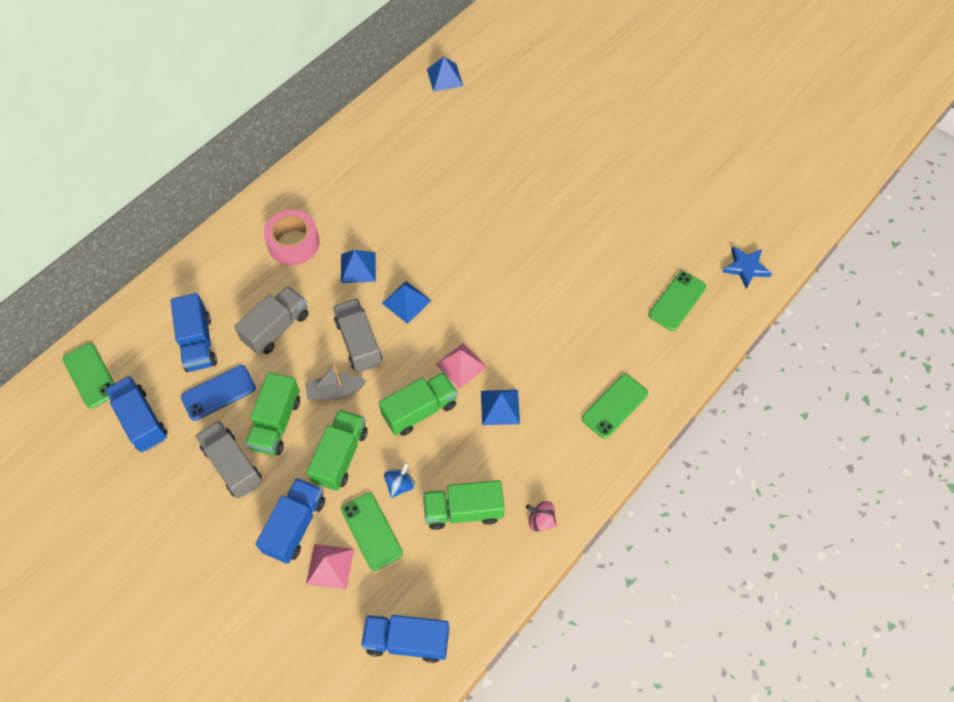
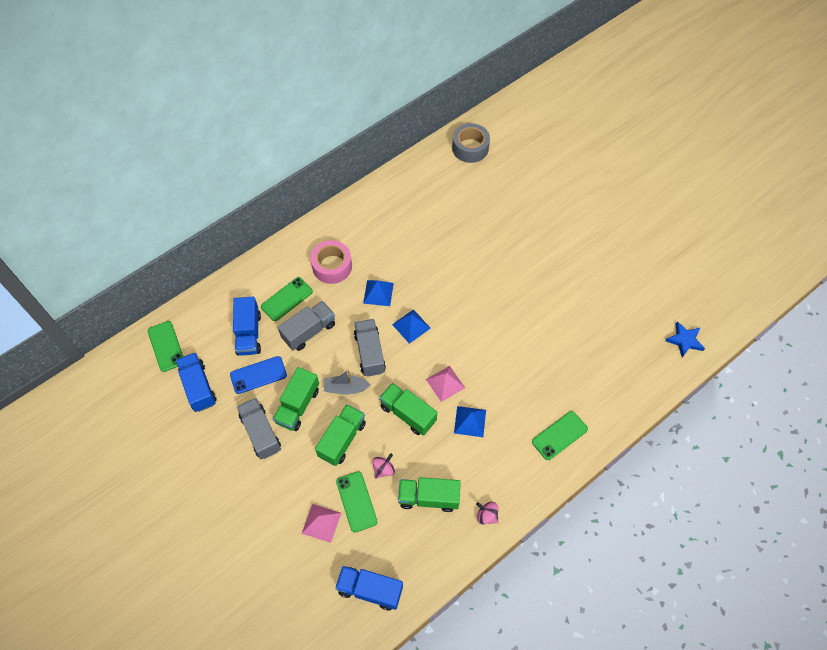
camera: 10 degrees right, 0 degrees up
blue truck [255,478,325,564] -> none
green truck [379,372,458,436] -> green truck turned 120 degrees counterclockwise [379,383,437,436]
blue spinning top [384,462,415,498] -> pink spinning top [372,453,395,479]
blue pyramid [427,57,463,92] -> grey tape [452,123,490,163]
green phone [648,271,706,331] -> green phone moved to [261,277,313,321]

